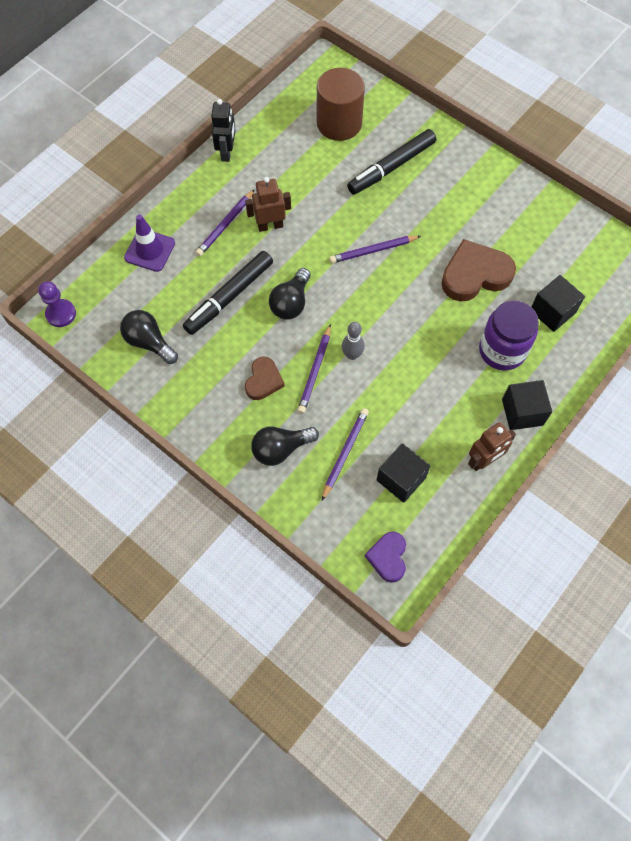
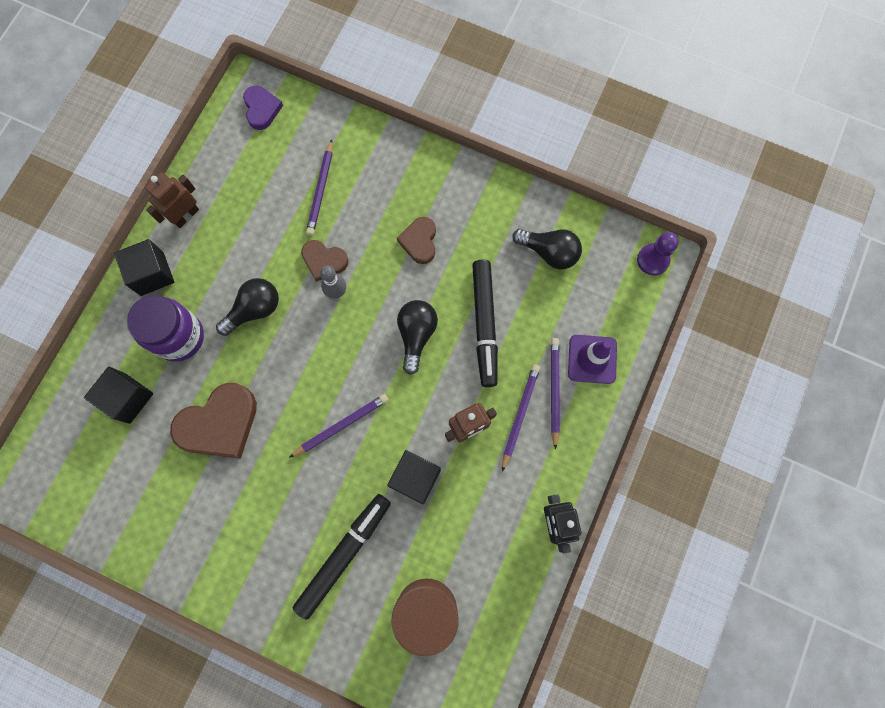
camera: 165 degrees right, 10 degrees up
black marker [183,251,273,335] -> black marker turned 150 degrees clockwise [472,260,498,387]
black light bulb [251,426,319,466] -> black light bulb moved to [216,278,279,336]
purple pencil [298,324,331,414] -> purple pencil moved to [551,338,560,450]
black cube [377,443,430,503] -> black cube moved to [387,450,441,504]
none -> brown heart [301,240,349,282]

